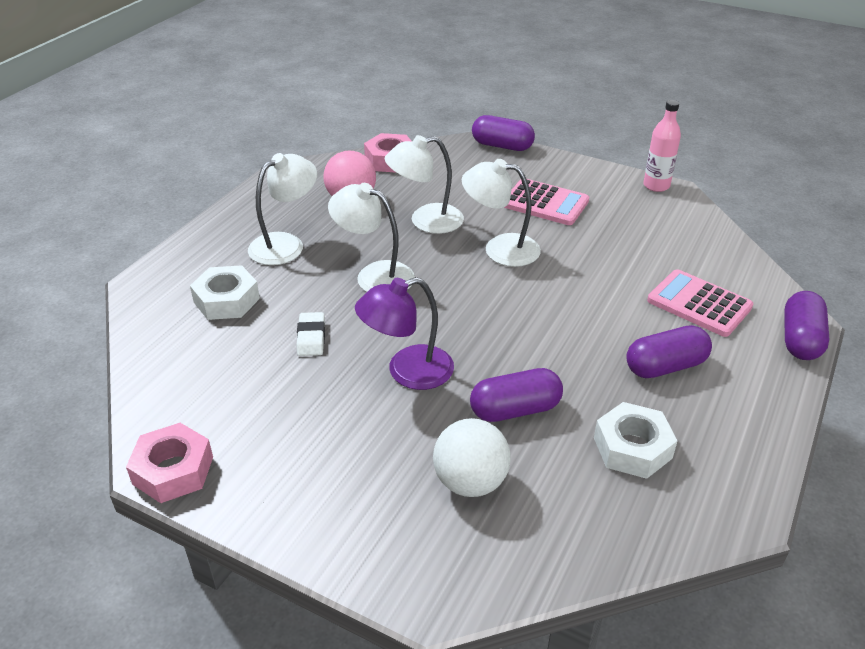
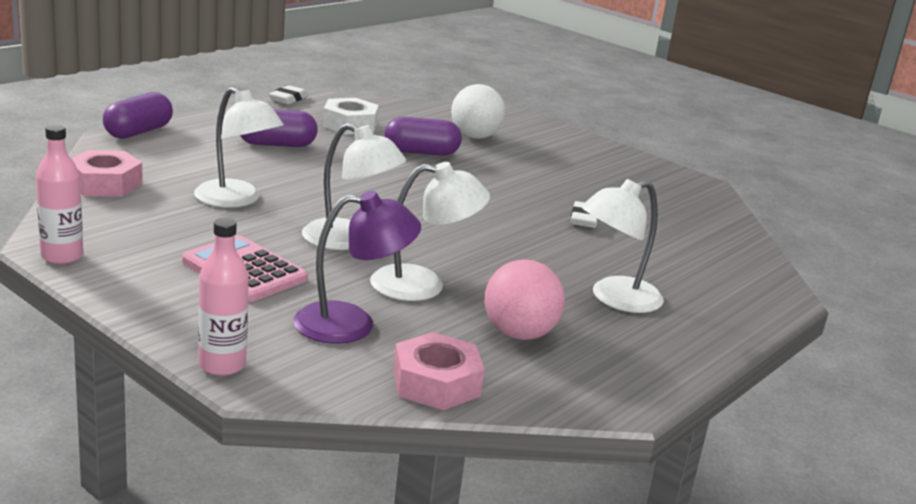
camera: 170 degrees left, 15 degrees down
pink nut [126,423,213,503] -> pink nut moved to [71,150,143,197]
white nut [190,265,260,320] -> none
white lamp [328,183,415,292] -> white lamp moved to [194,87,284,208]
purple lamp [355,277,454,390] -> purple lamp moved to [293,191,421,344]
purple capsule [472,115,535,151] -> pink bottle [198,218,249,376]
pink calculator [647,269,753,337] -> none
none -> white eraser [269,85,308,104]

